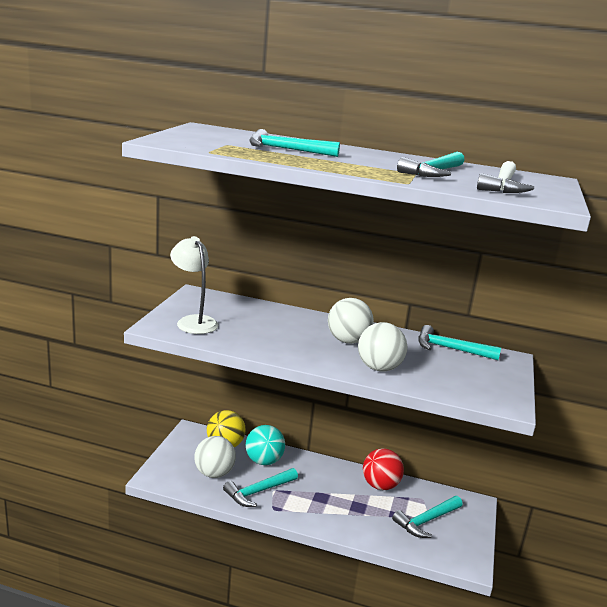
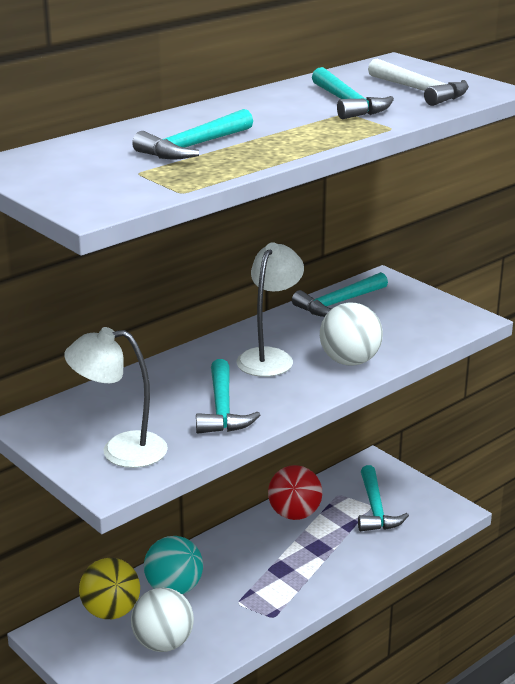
camera: 55 degrees left, 5 degrees up
turquoise hammer [223,468,298,507] -> turquoise hammer moved to [196,359,260,434]
white ball [328,298,374,344] -> white lamp [236,242,304,377]

